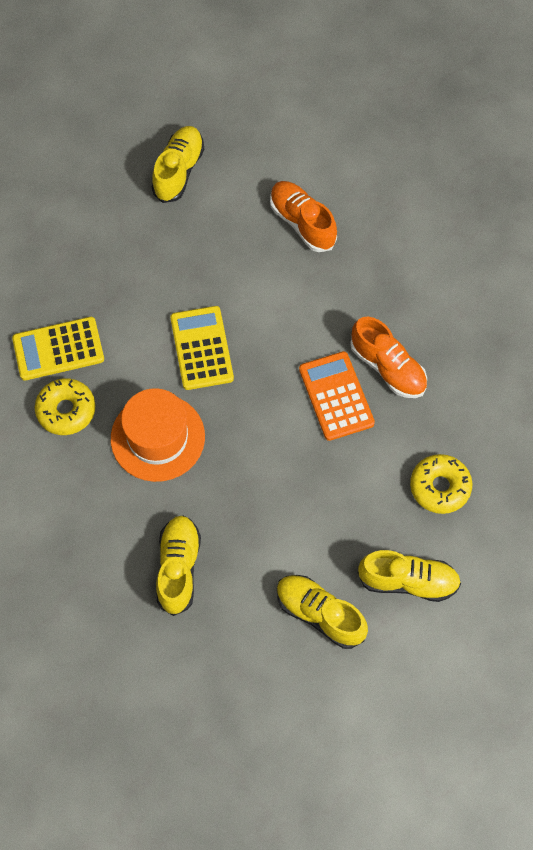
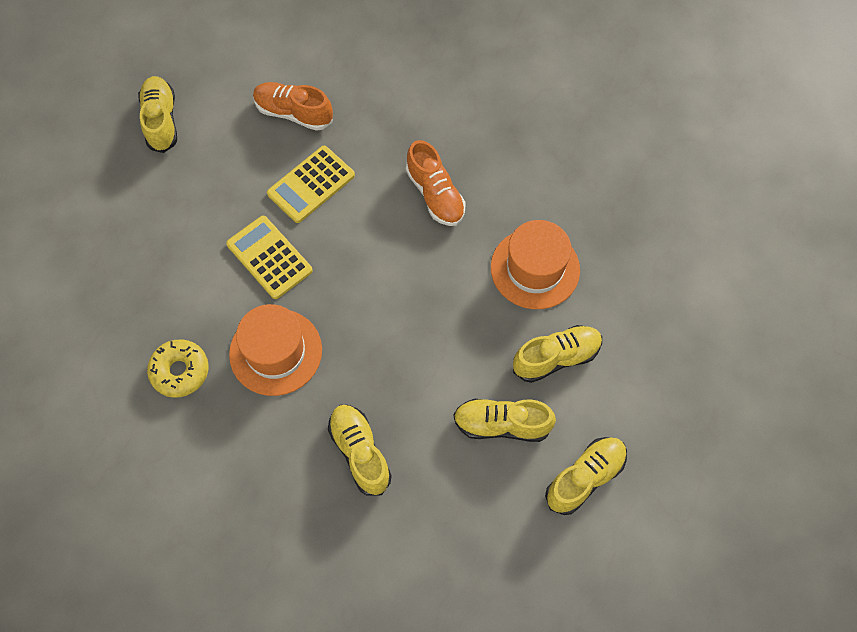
camera: 30 degrees left, 0 degrees up
yellow calculator [12,317,104,381] -> yellow calculator moved to [267,146,355,223]
orange calculator [299,351,375,441] -> none
orange shoe [350,317,427,398] -> orange shoe turned 45 degrees clockwise [406,140,466,226]
yellow donut [410,454,472,514] -> orange hat [491,220,580,309]
none -> yellow shoe [545,437,627,515]

